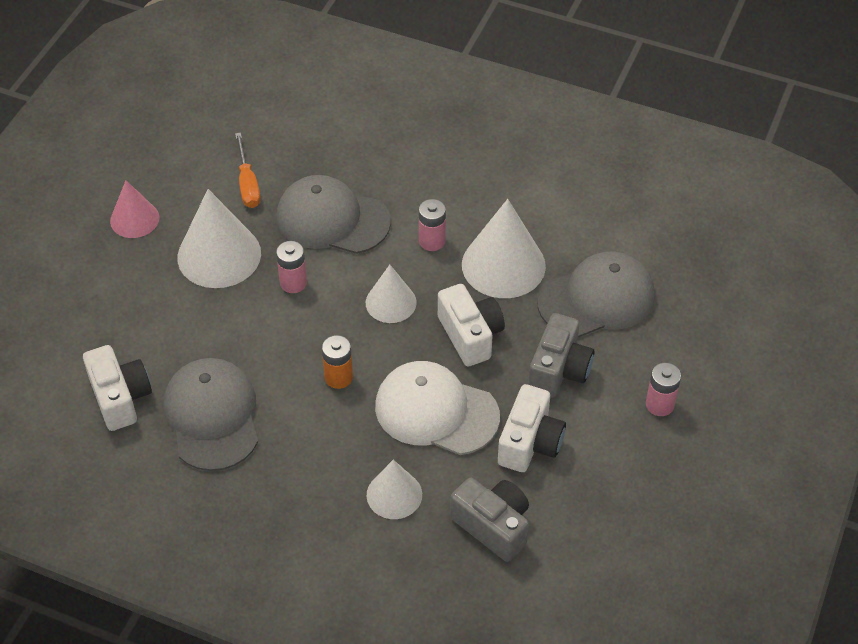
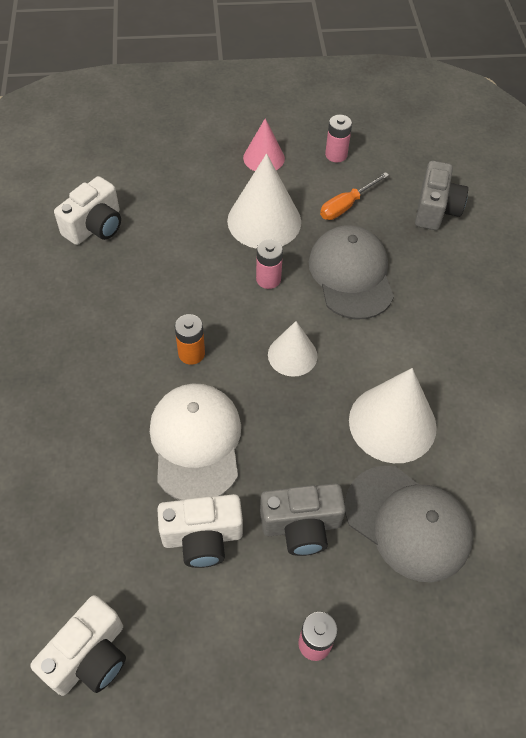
camera: 60 degrees right, 5 degrees up
grey cap [164,358,258,471] -> none
white cone [367,460,422,519] -> none
pink battery [419,199,446,251] -> pink battery moved to [325,115,352,163]
white camera [438,284,505,366] -> white camera moved to [30,595,126,696]
grey camera [450,478,529,562] -> grey camera moved to [415,161,468,230]

